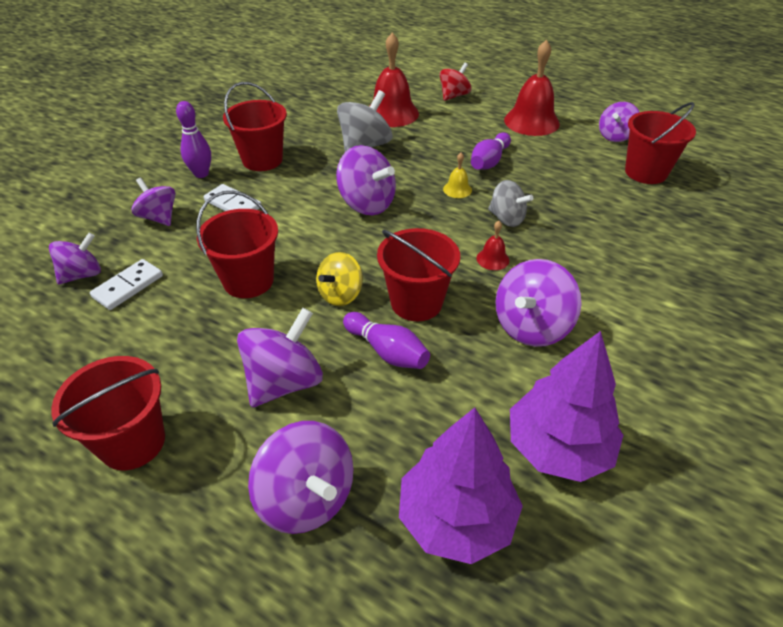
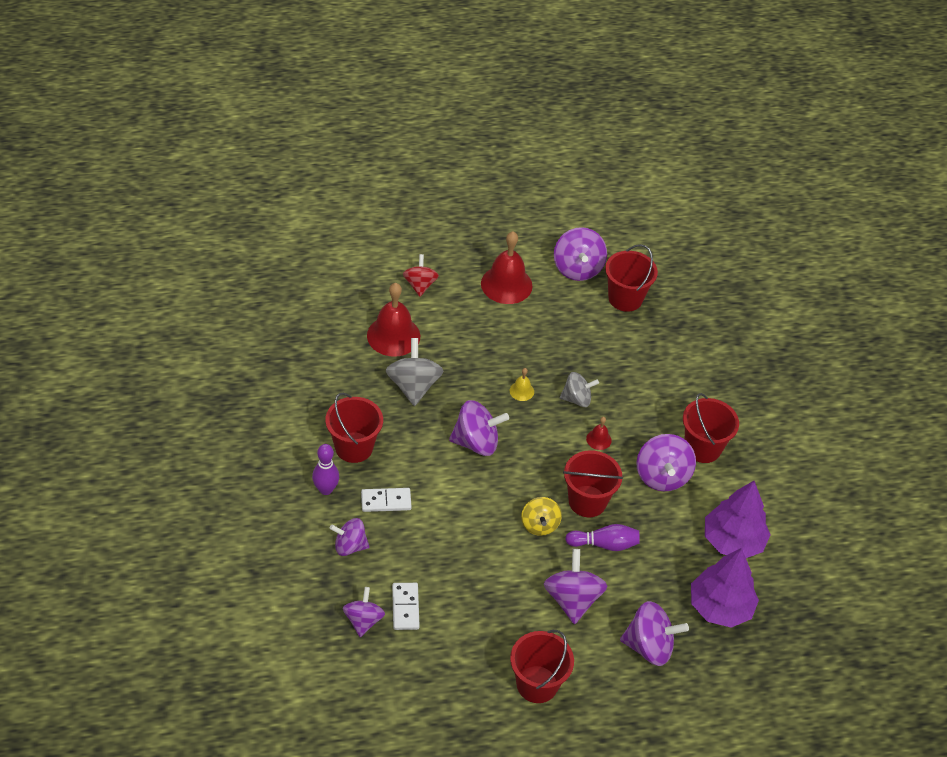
camera: 45 degrees left, 5 degrees up
red bucket [196,191,278,298] -> red bucket moved to [683,393,739,463]
purple bowling pin [471,132,511,170] -> none
purple spinning top [599,102,639,142] -> purple spinning top [554,227,607,281], size x1.51

